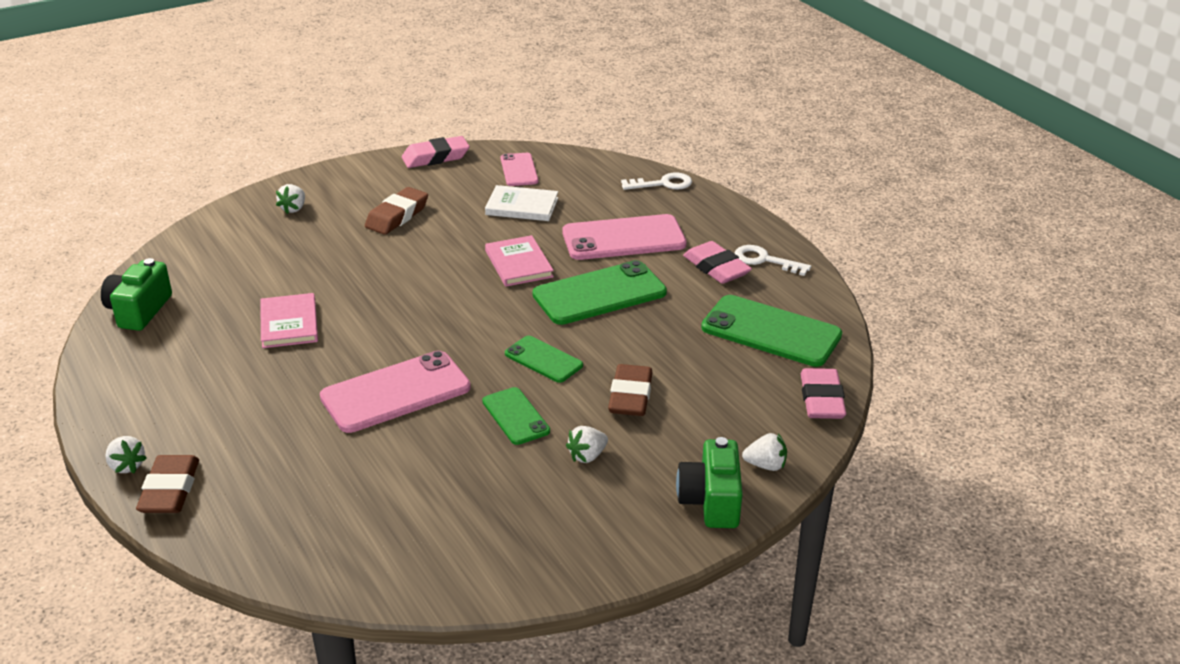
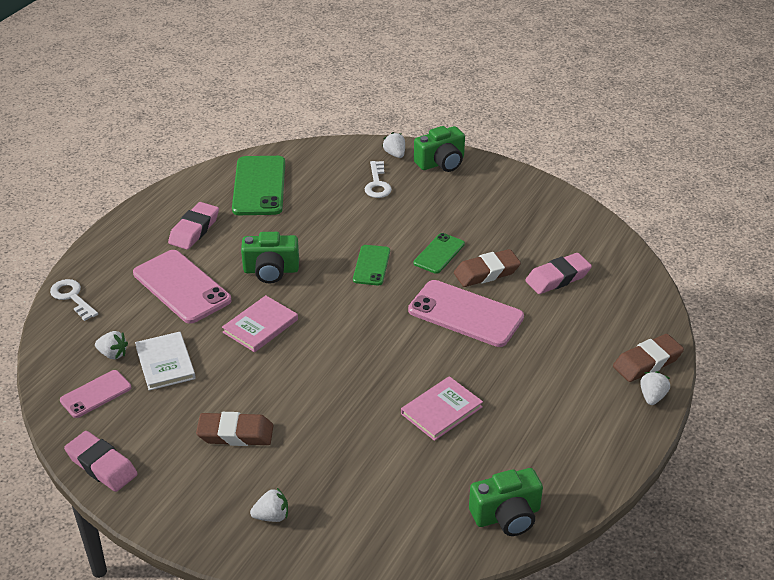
camera: 120 degrees left, 5 degrees up
green phone [533,260,667,325] -> green camera [241,232,299,283]
white strawberry [566,426,608,463] -> white strawberry moved to [95,331,128,359]
brown eraser [608,364,653,416] -> brown eraser moved to [454,249,521,287]
white key [734,245,811,276] -> white key moved to [365,161,392,198]
pink eraser [801,368,847,419] -> pink eraser moved to [525,253,592,294]

